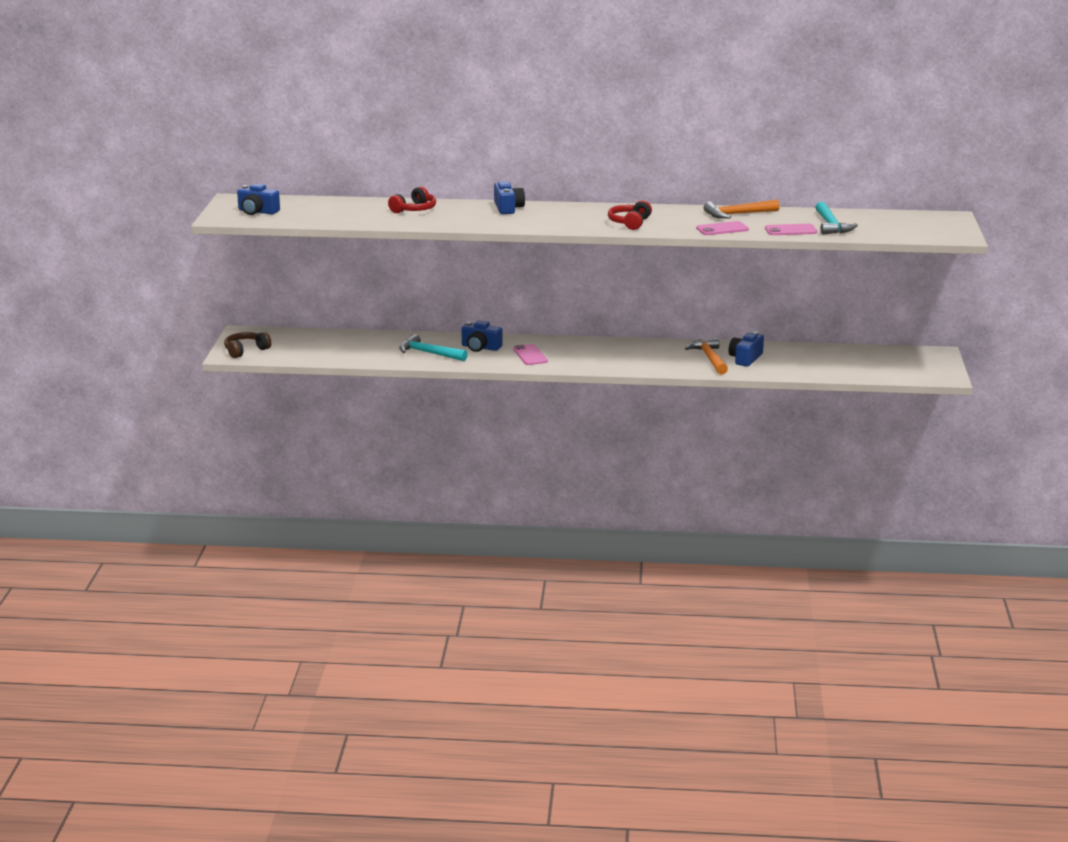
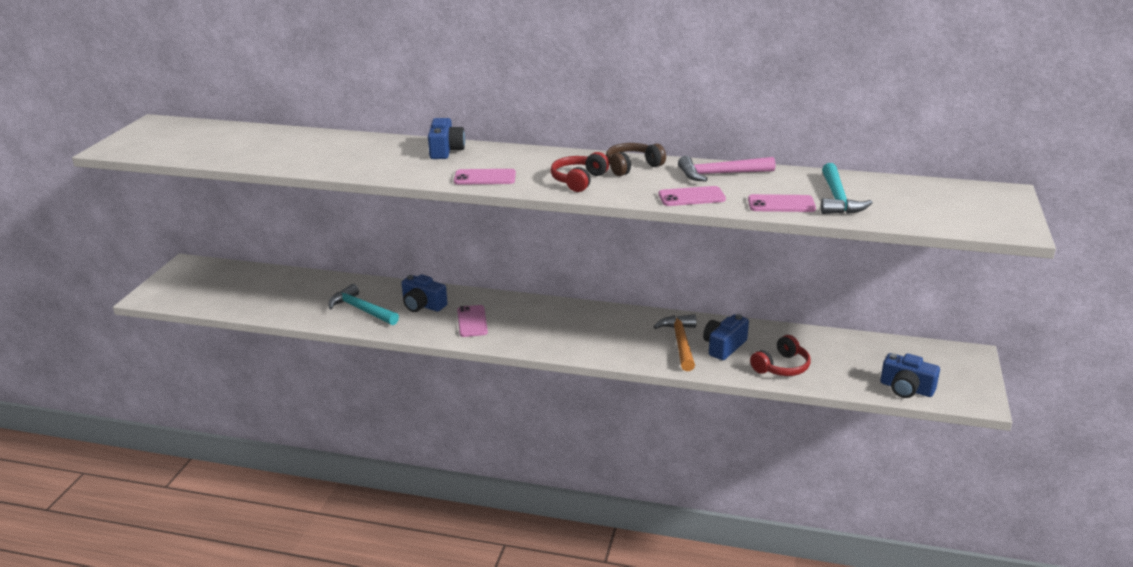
camera: 10 degrees right, 5 degrees up
brown headphones [224,332,272,358] -> brown headphones moved to [606,143,666,176]
blue camera [237,183,280,215] -> blue camera moved to [880,353,940,398]
red headphones [388,187,436,213] -> red headphones moved to [750,335,811,376]
orange hammer [704,200,780,219] -> pink hammer [678,156,776,182]
none -> pink phone [454,169,516,185]

